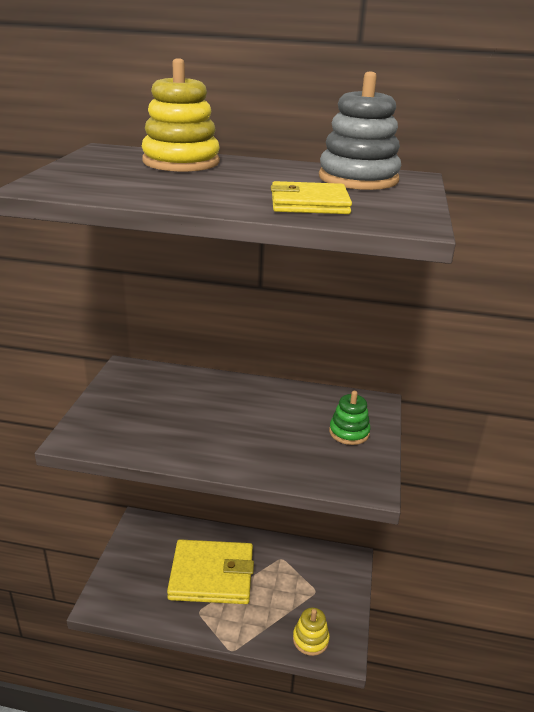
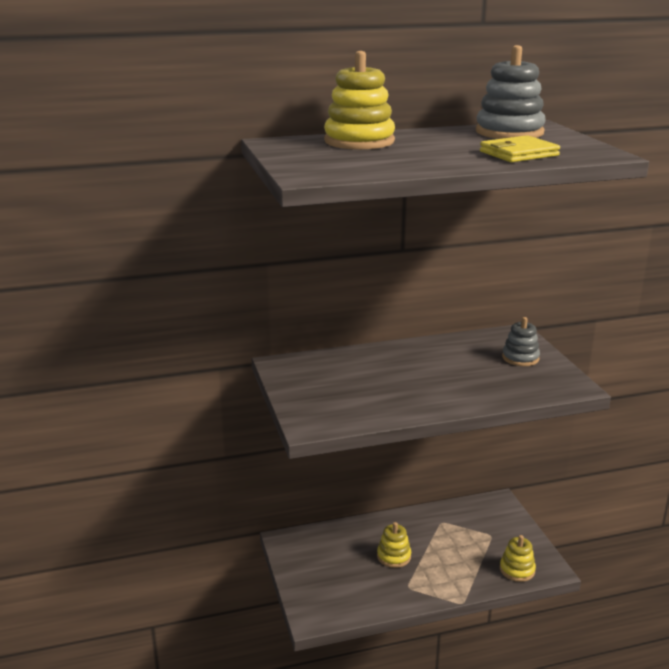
camera: 25 degrees left, 5 degrees down
yellow wallet [167,539,254,604] -> yellow stacking toy [377,522,411,568]
green stacking toy [329,391,371,445] -> grey stacking toy [502,317,540,366]

